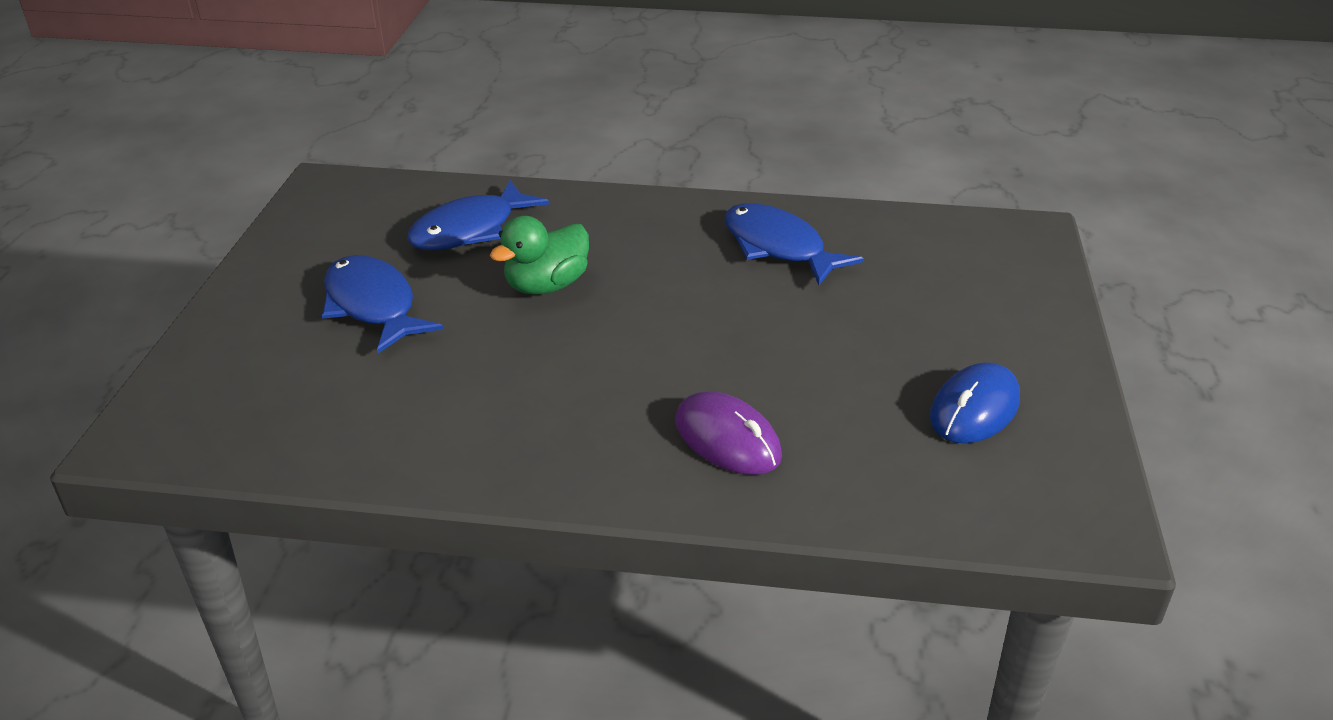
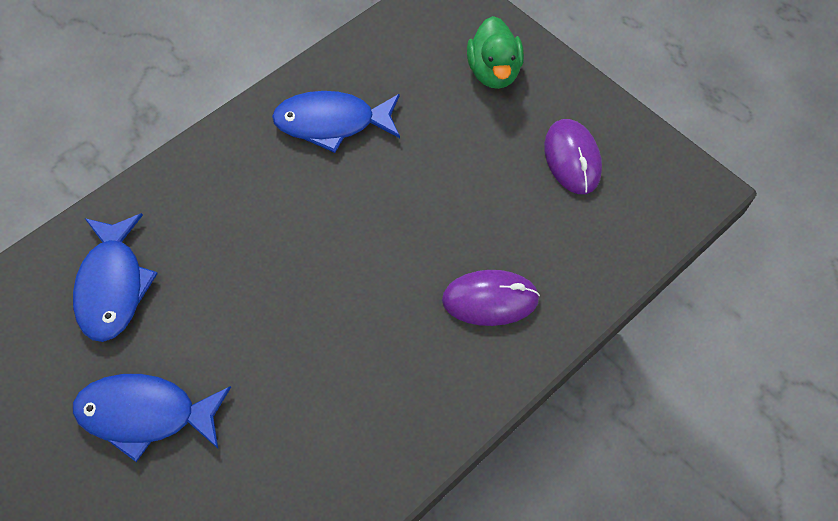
camera: 50 degrees left, 25 degrees up
green duck [490,216,589,295] -> green duck moved to [467,16,524,89]
blue mouse [930,362,1020,443] -> purple mouse [544,119,602,194]

